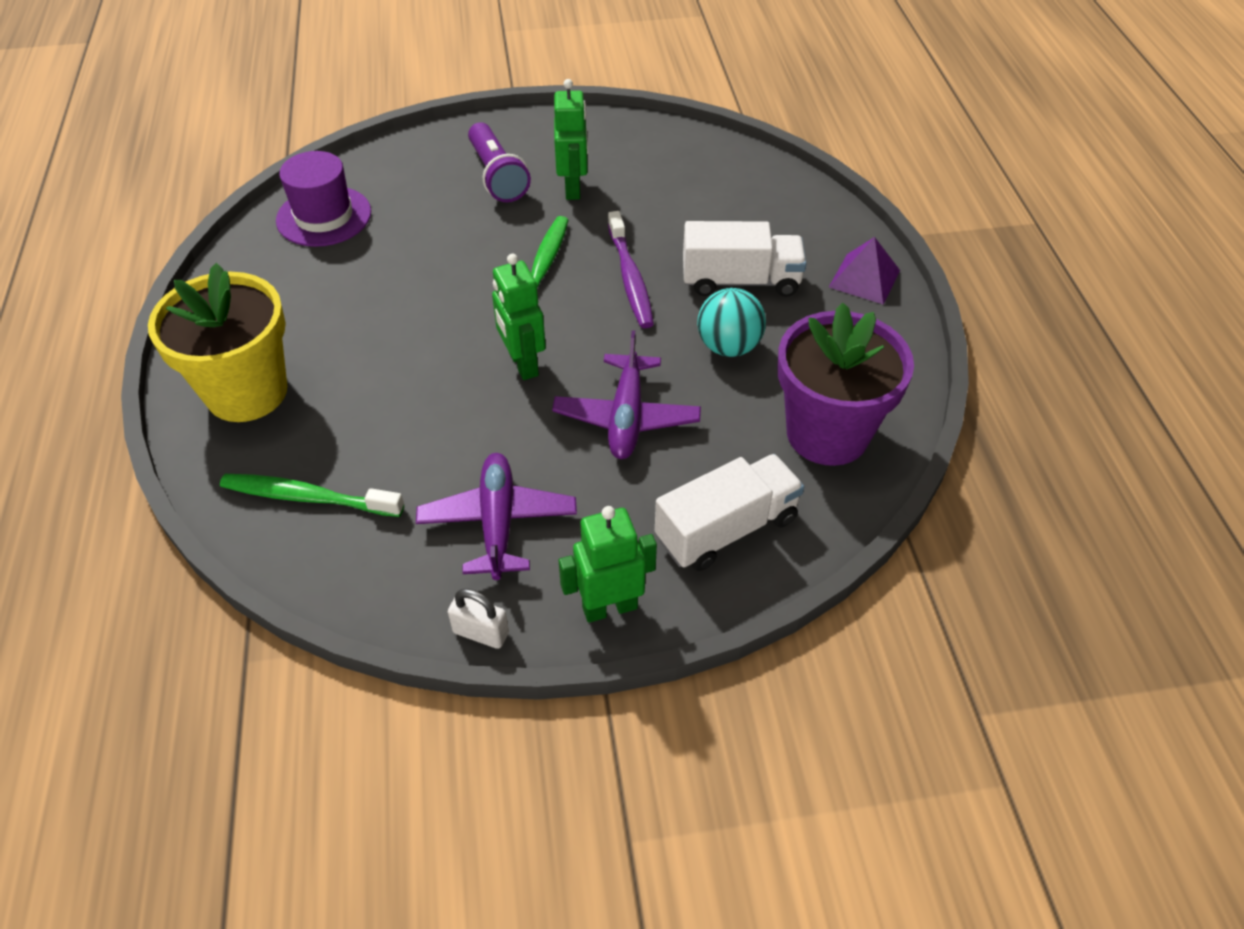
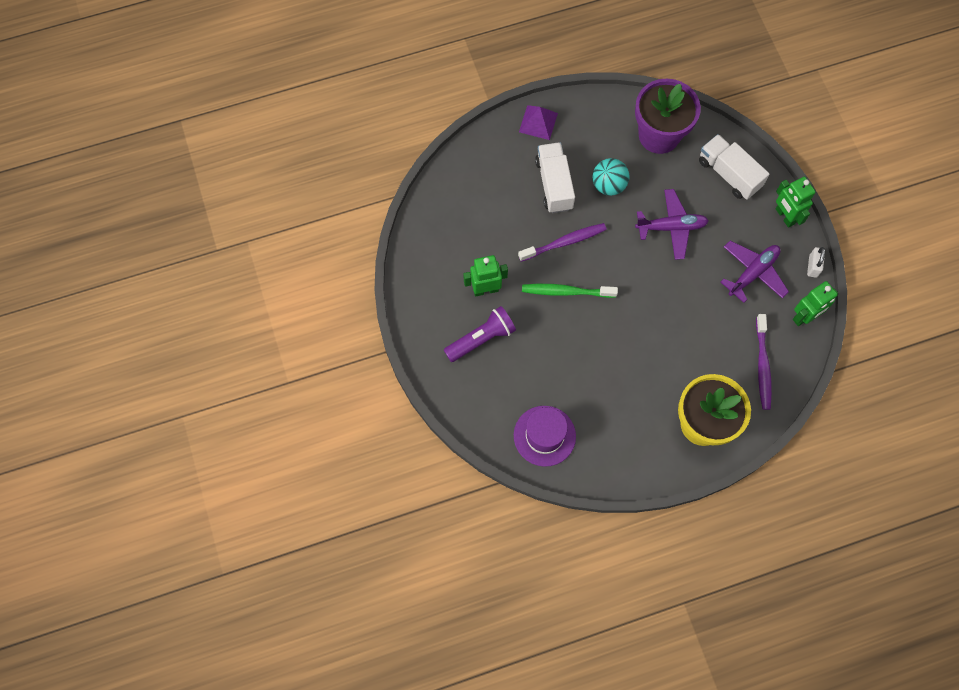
camera: 100 degrees left, 20 degrees up
green toothbrush [220,474,404,517] -> purple toothbrush [756,314,772,410]
purple plane [416,453,577,580] -> purple plane turned 150 degrees clockwise [721,241,789,303]
green robot [492,254,546,380] -> green robot moved to [793,281,838,326]

